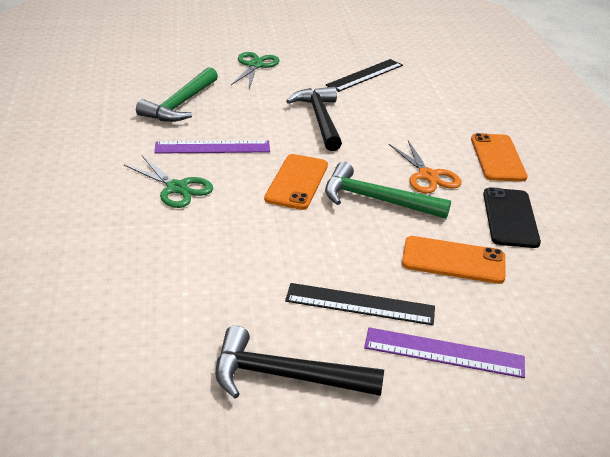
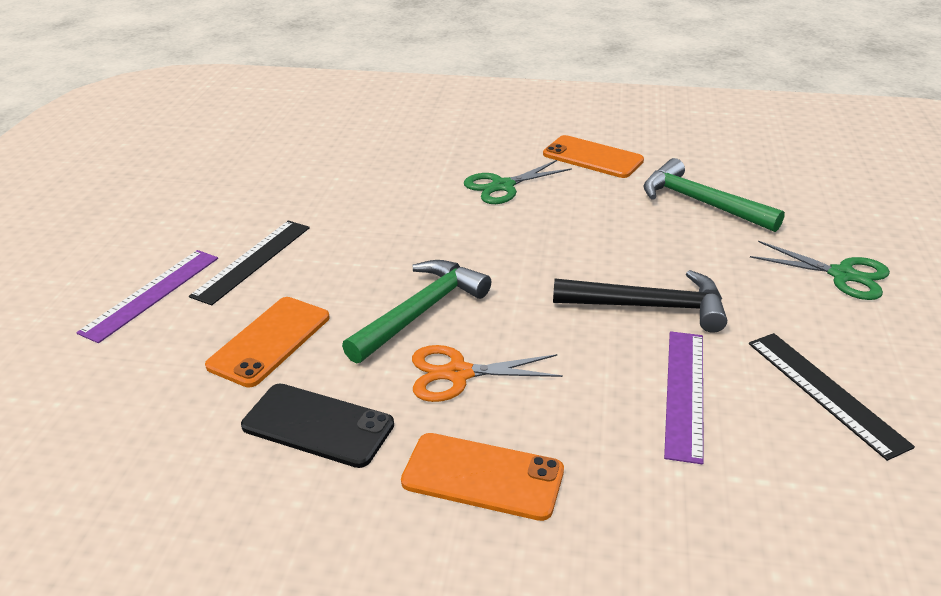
camera: 110 degrees right, 0 degrees up
purple ruler [154,140,270,154] -> purple ruler moved to [664,331,704,464]
black hammer [215,325,384,398] -> none
orange phone [264,154,328,210] -> orange phone moved to [543,135,644,178]

